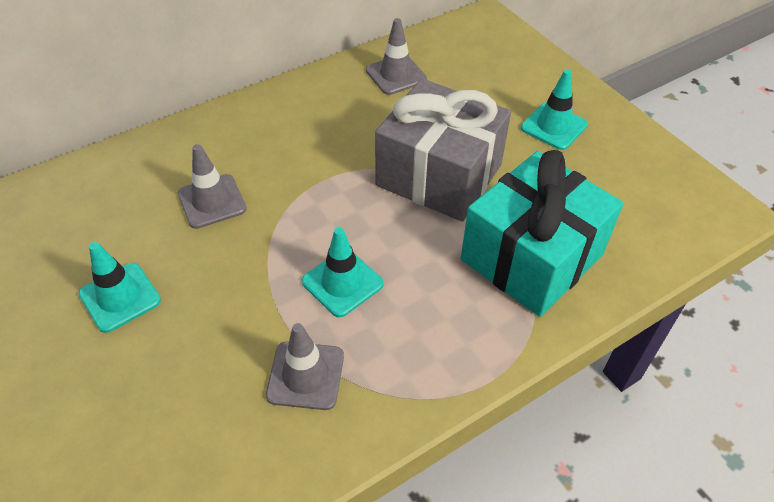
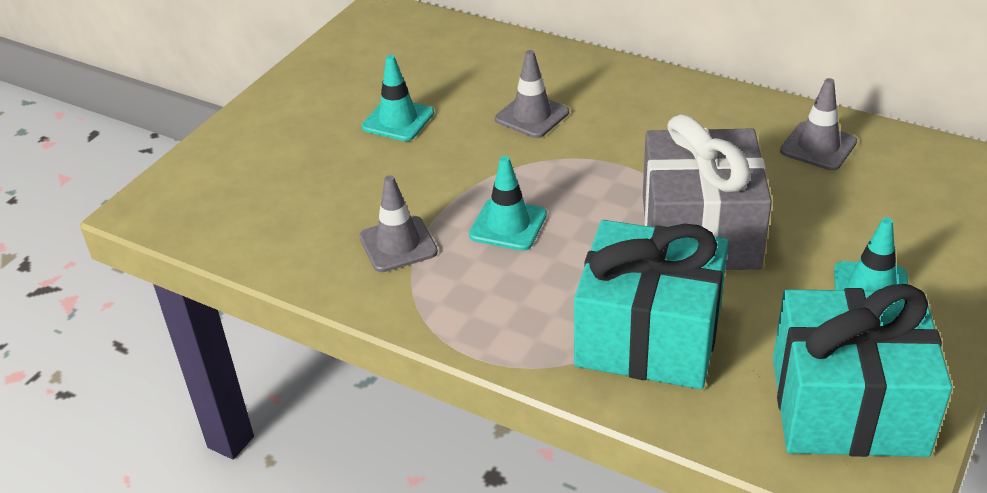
camera: 65 degrees right, 10 degrees down
none -> turquoise gift [773,284,952,457]

